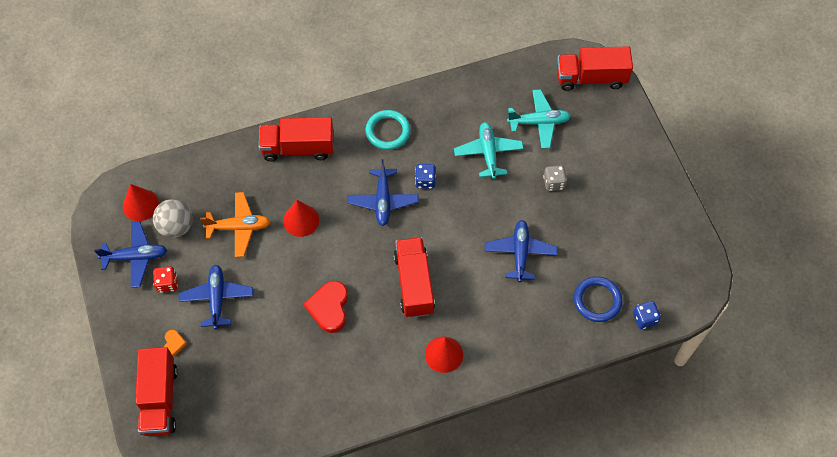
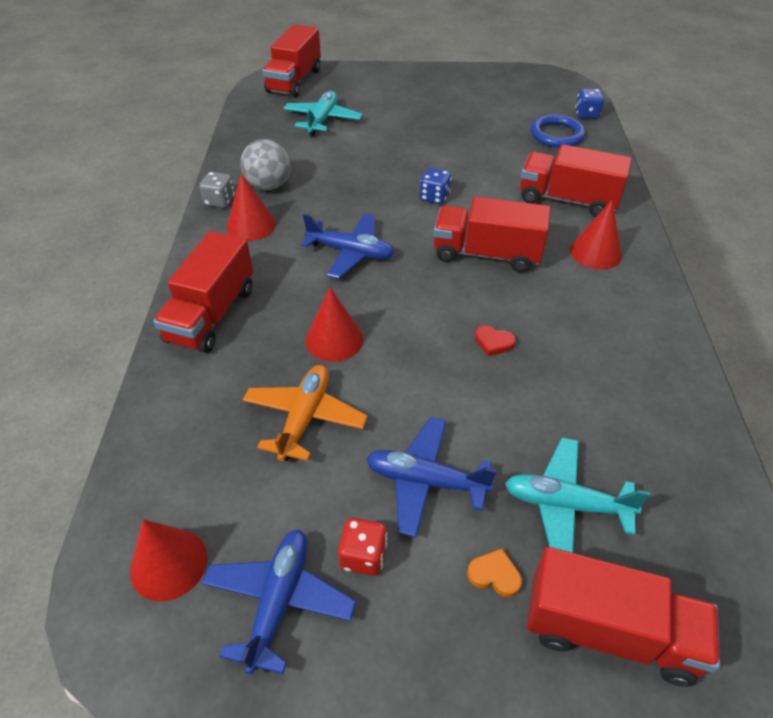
camera: 70 degrees left, 15 degrees down
grey ball [153,199,193,238] -> grey ball moved to [240,139,291,191]
red heart [304,281,348,333] -> red heart [475,325,516,356], size x0.51
turquoise ring [365,110,411,150] -> red cone [227,173,276,241]
blue dice [415,164,436,189] -> blue dice moved to [420,167,452,204]
turquoise plane [454,122,524,179] -> turquoise plane moved to [505,438,650,553]
blue plane [485,220,557,282] -> none
grey dice [543,165,567,191] -> grey dice moved to [199,172,235,208]
none -> red truck [520,144,632,217]

